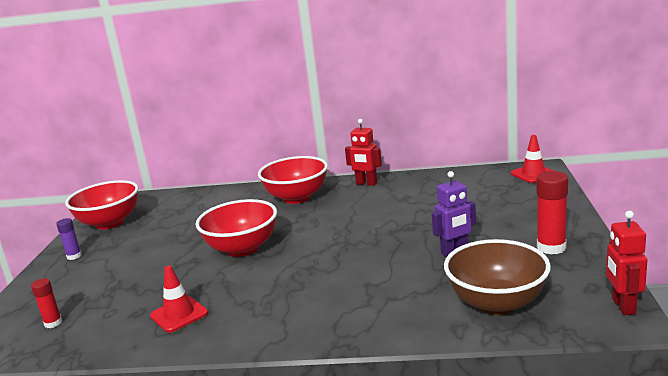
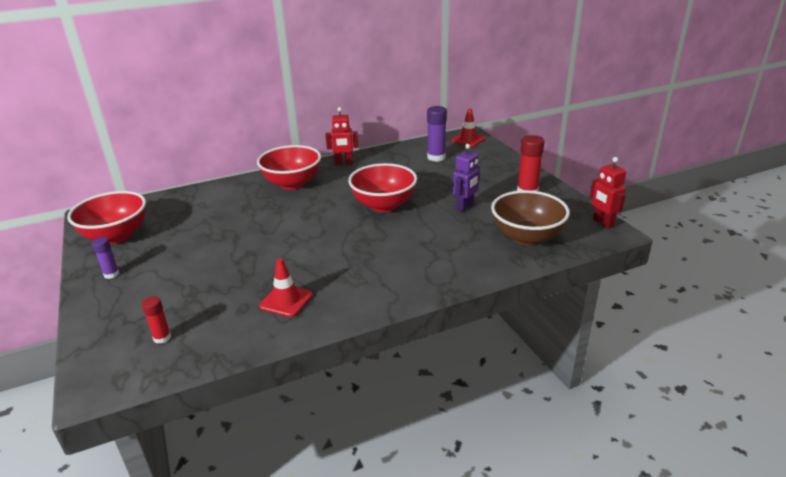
camera: 30 degrees left, 10 degrees up
red bowl [196,199,277,257] -> red bowl moved to [348,163,417,212]
none -> purple glue stick [427,106,447,162]

